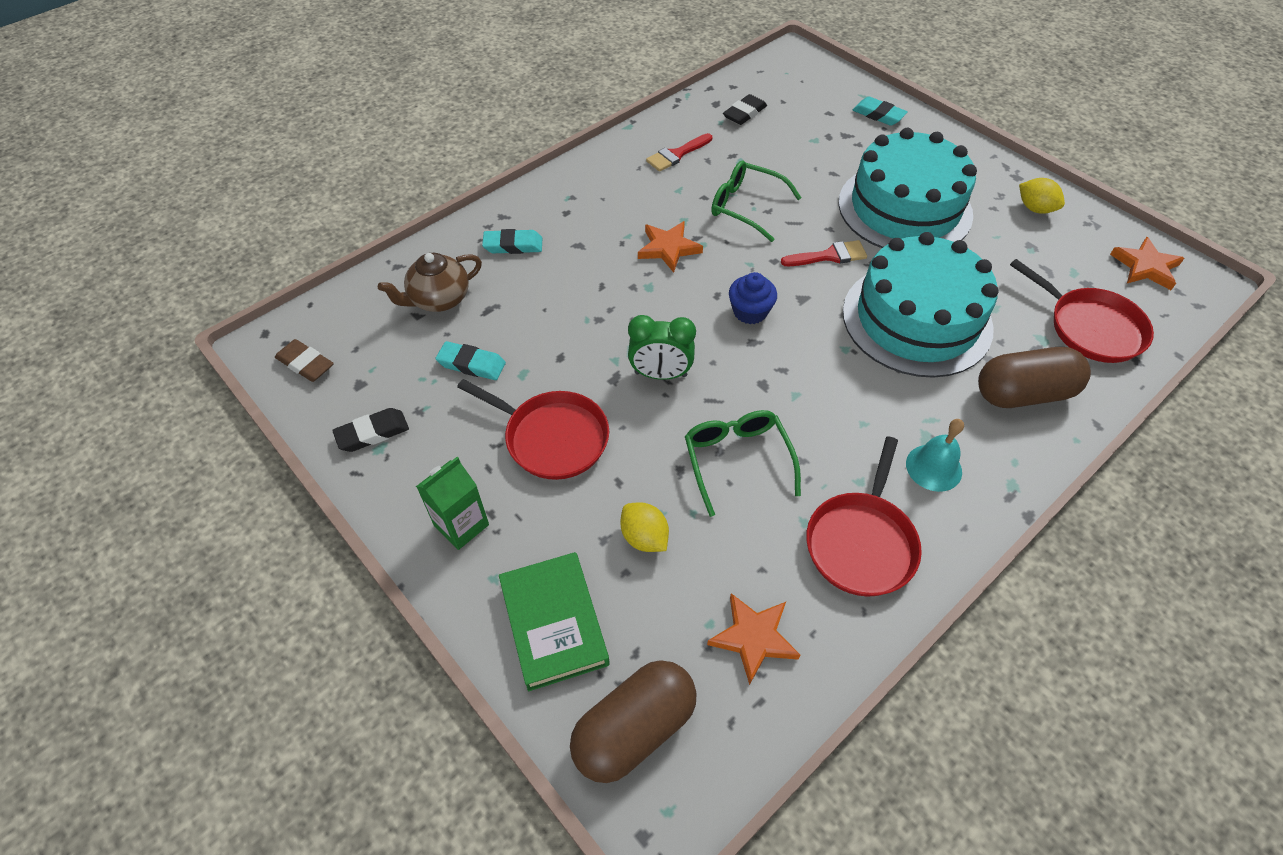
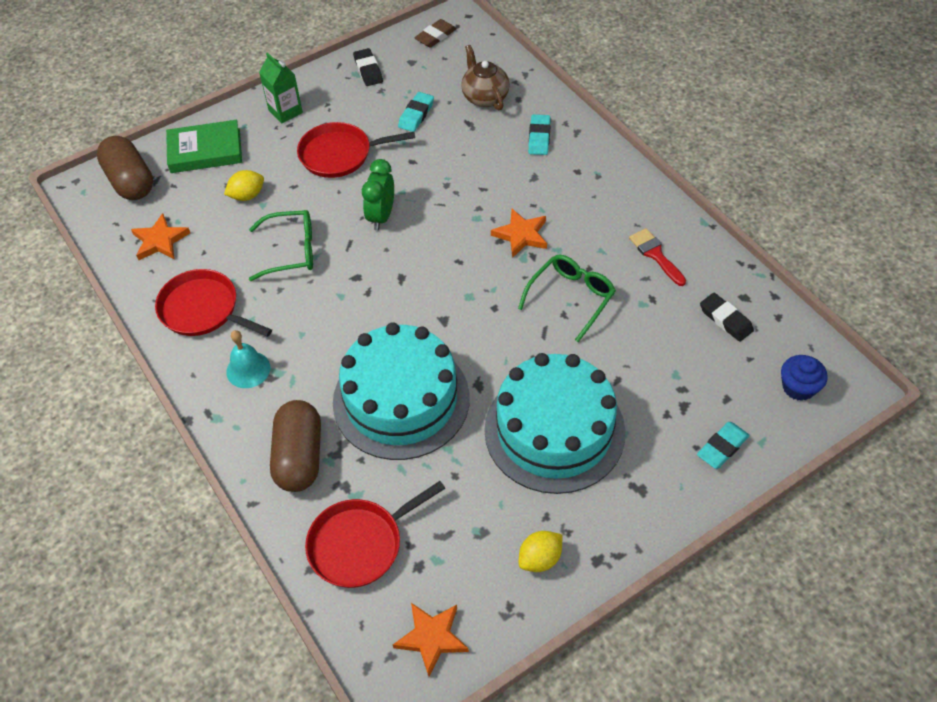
camera: 100 degrees right, 0 degrees up
red pan [457,379,609,480] -> red pan turned 45 degrees clockwise [297,122,415,178]
blue cupcake [729,272,777,324] -> blue cupcake moved to [781,355,828,401]
red brush [781,240,867,266] -> none

